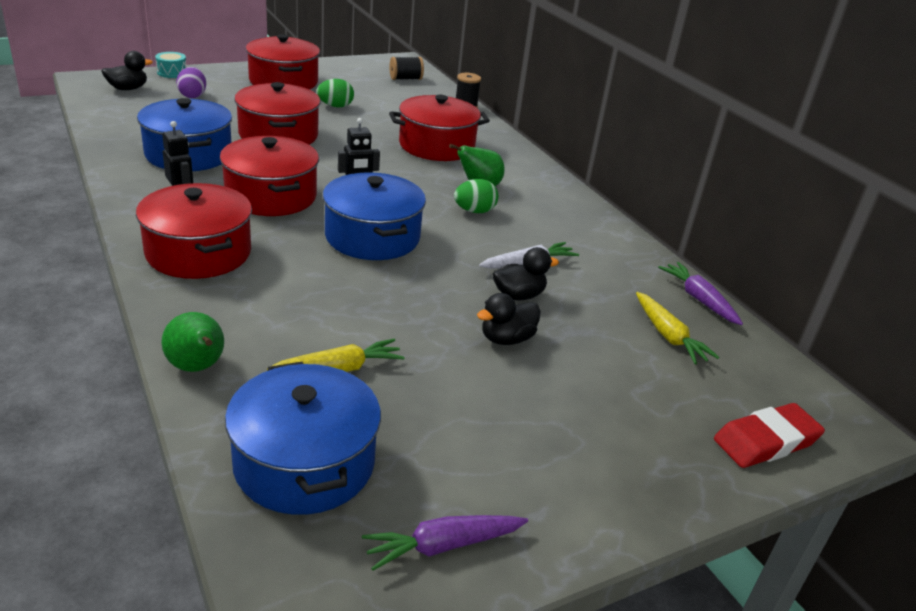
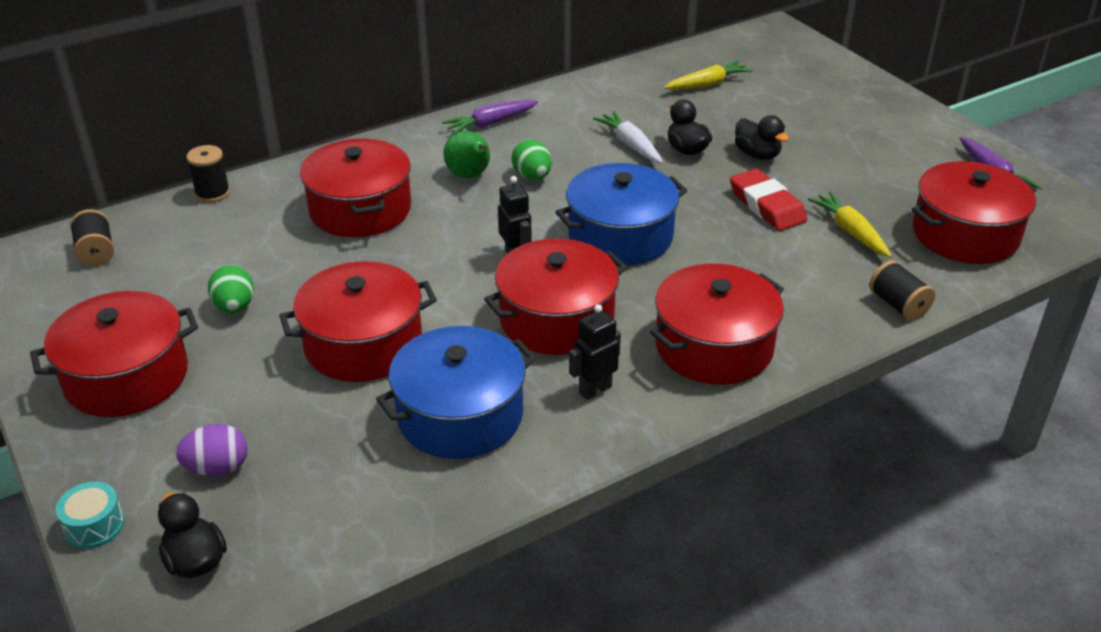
camera: 90 degrees left, 5 degrees up
green pear [161,312,224,372] -> black spool [869,260,935,321]
blue pot [225,362,381,515] -> red pot [912,161,1037,264]
purple carrot [658,262,743,325] -> purple carrot moved to [442,100,538,134]
red eraser [714,403,825,468] -> red eraser moved to [730,168,807,231]

